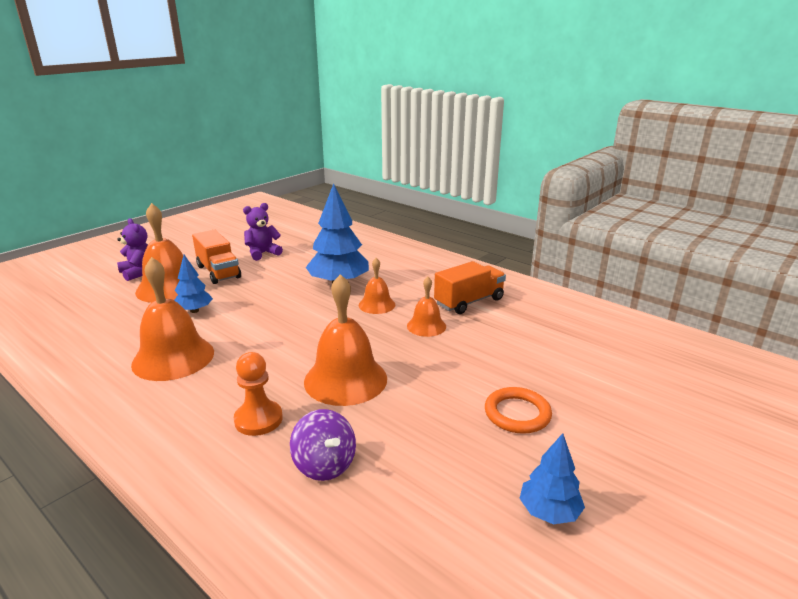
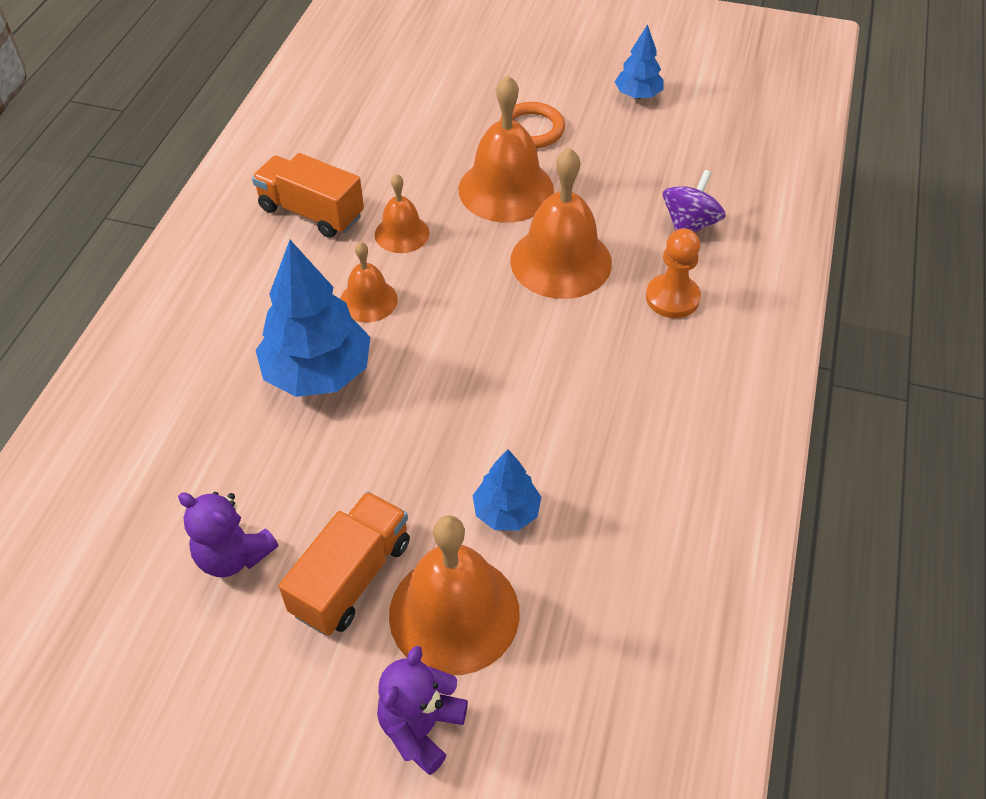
camera: 115 degrees left, 25 degrees up
orange bell [131,257,214,381] -> orange bell moved to [459,75,554,223]

